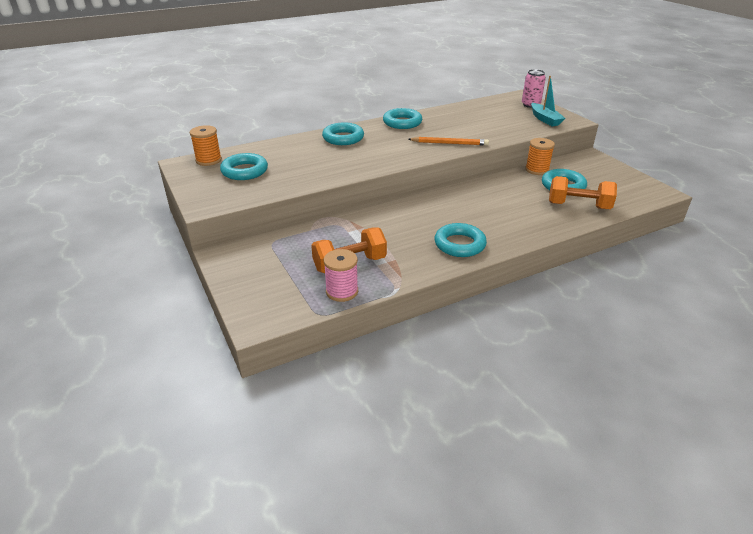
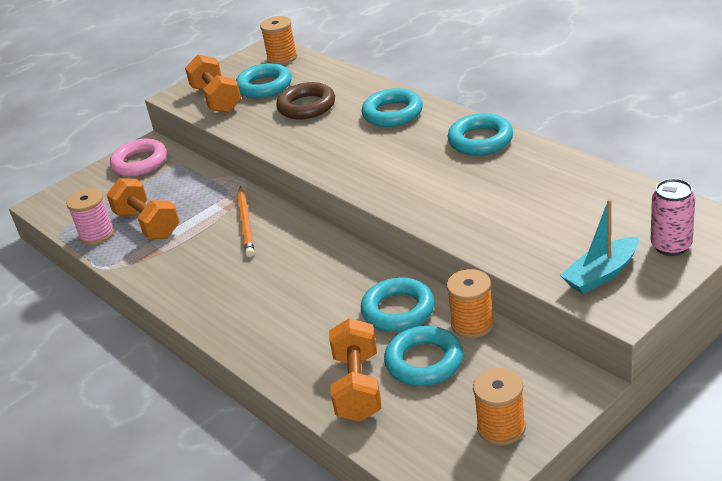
camera: 80 degrees right, 0 degrees up
orange pencil [408,137,489,146] -> orange pencil moved to [237,186,254,257]
turquoise ring [434,223,487,257] -> turquoise ring moved to [361,277,435,332]
none -> pink ring [110,138,167,177]
none -> orange dumbbell [185,55,241,113]
none -> brown ring [276,82,335,120]
none -> orange spool [473,368,526,446]

